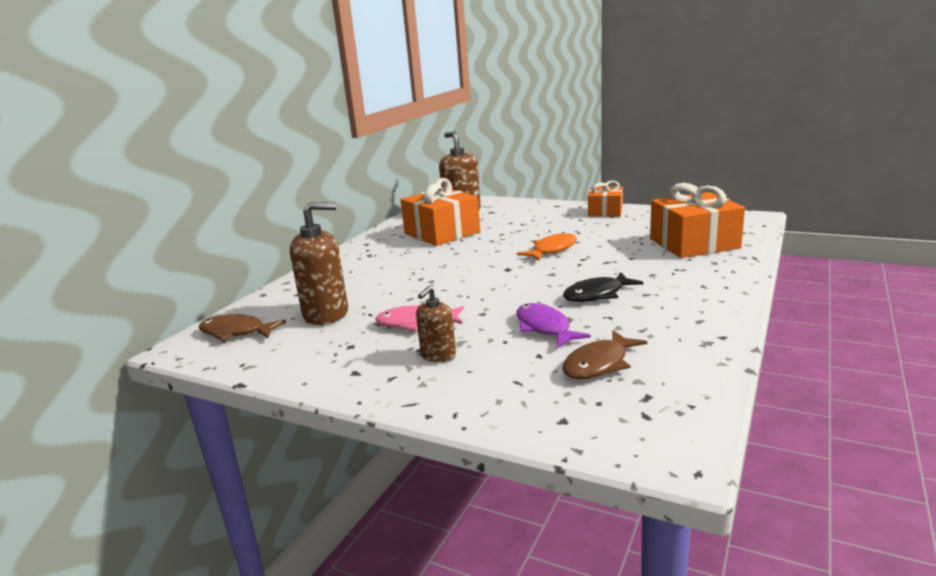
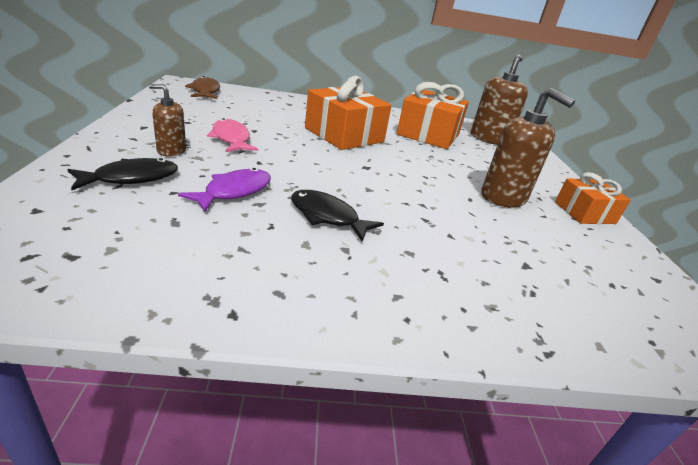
camera: 55 degrees right, 10 degrees up
brown soap dispenser [290,202,348,325] -> brown soap dispenser moved to [481,88,575,207]
orange fish [517,232,577,261] -> none
brown fish [562,330,647,379] -> none
orange gift [650,183,745,258] -> orange gift moved to [305,76,392,150]
none -> black fish [67,158,178,190]

